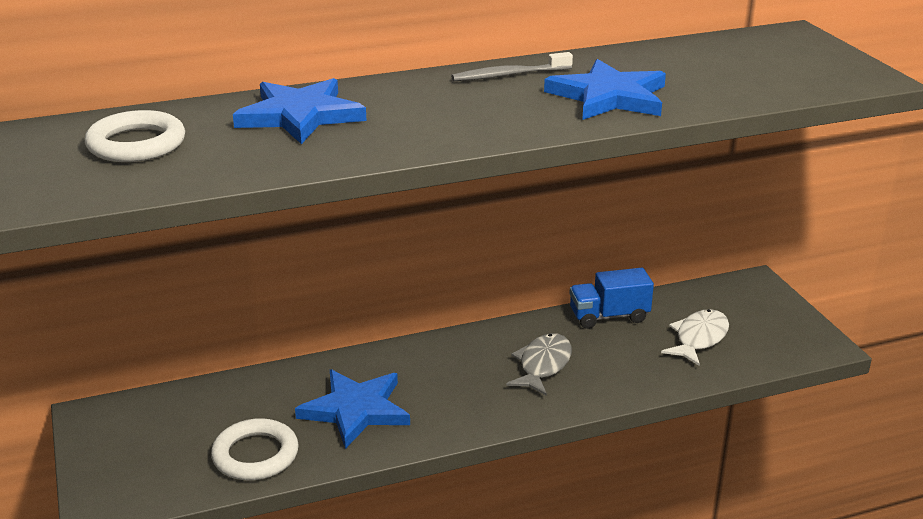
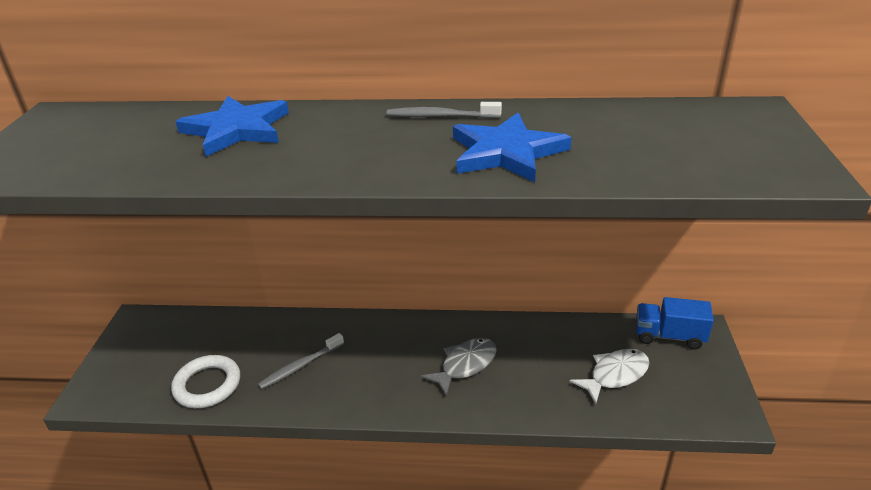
camera: 25 degrees right, 5 degrees up
white ring [85,110,185,162] -> none
blue star [295,369,410,449] -> grey toothbrush [258,333,344,390]
blue truck [569,268,654,329] -> blue truck moved to [636,297,714,350]

